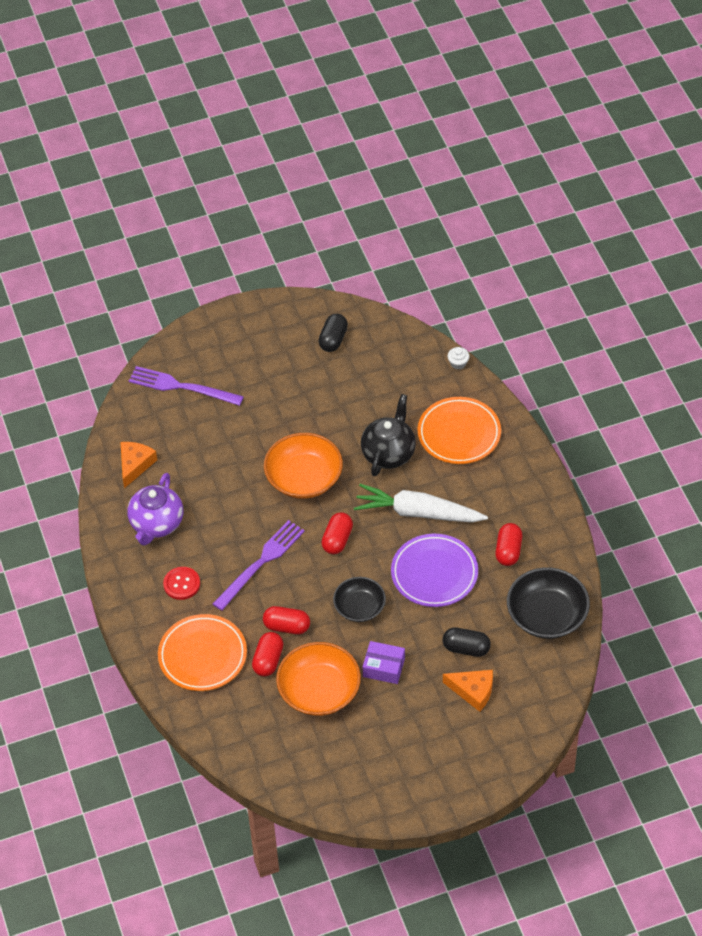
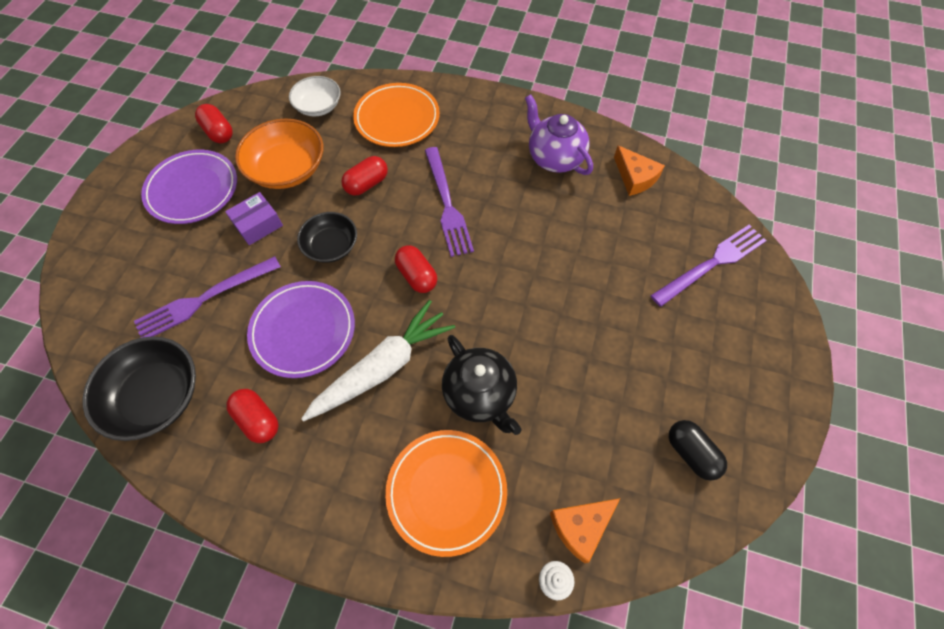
camera: 125 degrees right, 10 degrees up
red button [163,567,200,600] -> none
red capsule [252,632,283,677] -> red capsule moved to [195,104,233,144]
orange bowl [264,433,343,499] -> none
black capsule [443,627,491,657] -> purple fork [134,256,281,338]
orange cheese [443,670,493,712] -> orange cheese moved to [550,498,620,563]
none -> purple plate [141,150,237,224]
none -> white bowl [289,76,341,116]

